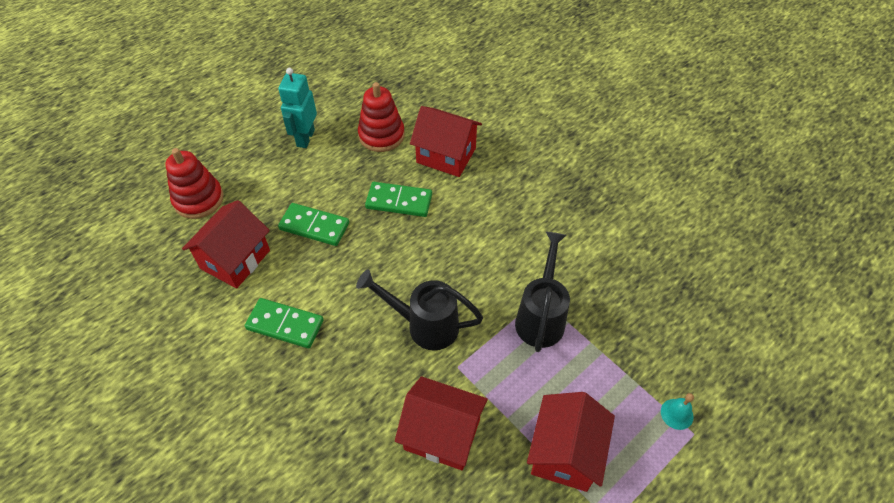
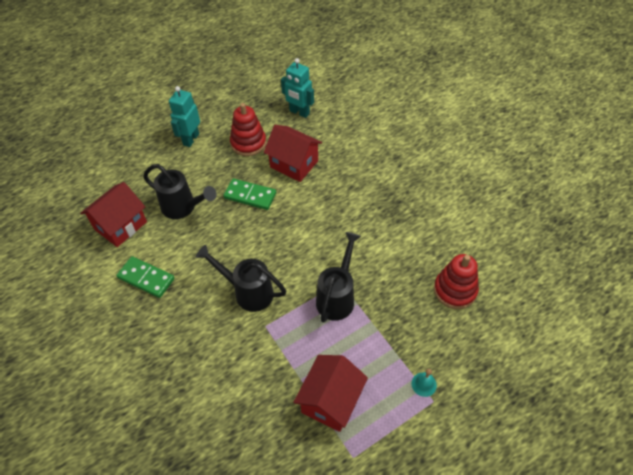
camera: 10 degrees right, 0 degrees up
red stacking toy [165,148,224,219] -> red stacking toy moved to [434,254,479,309]
green domino [278,203,349,246] -> black watering can [143,164,217,219]
red house [395,376,488,470] -> none
none -> turquoise robot [281,58,314,118]

